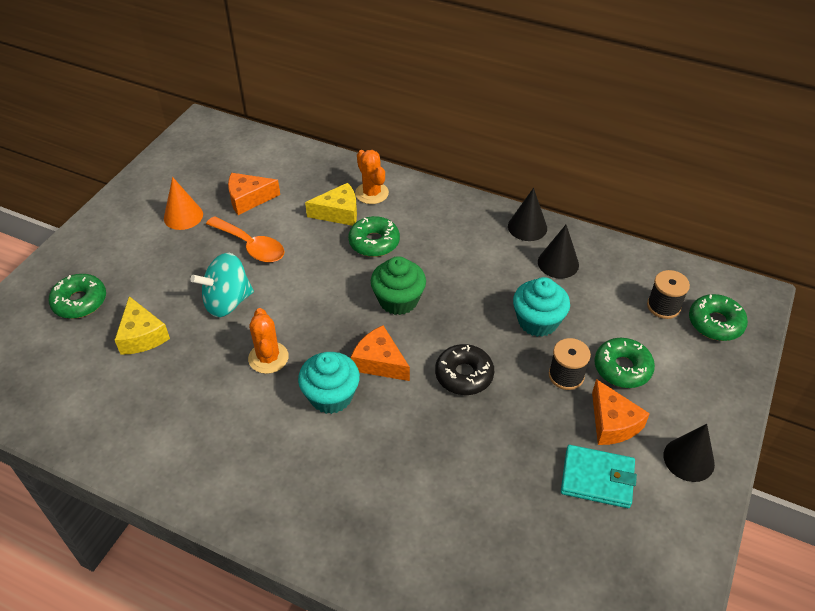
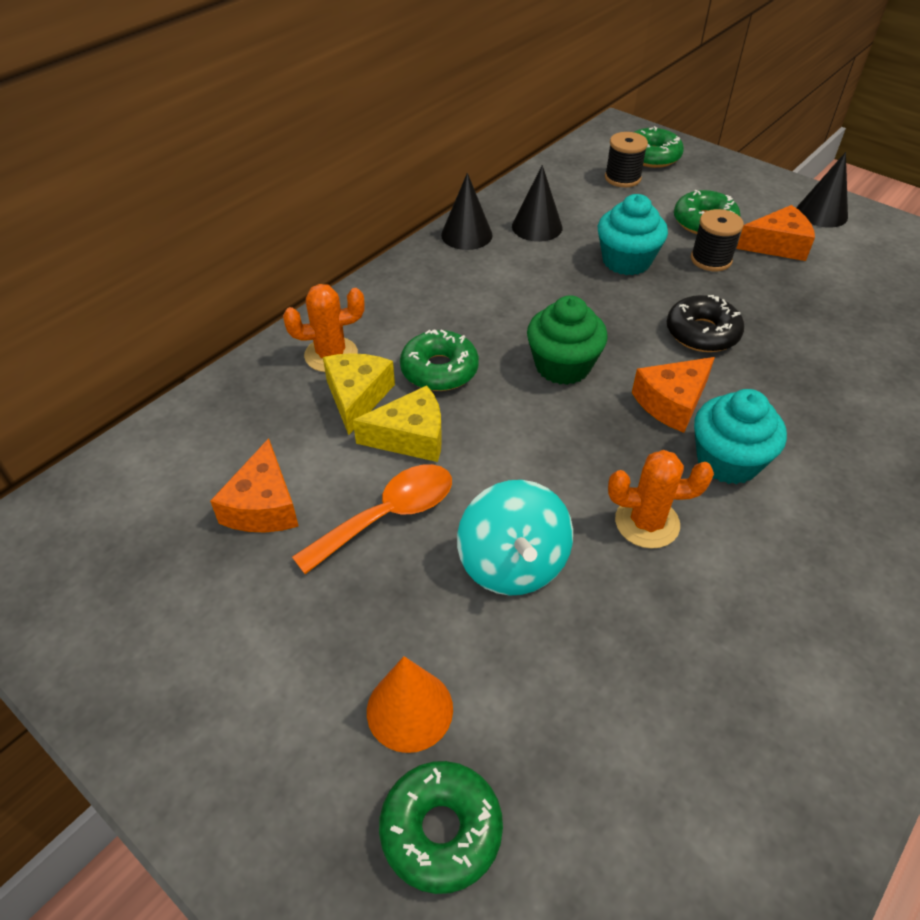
camera: 75 degrees left, 0 degrees up
yellow cheese [115,296,170,355] -> yellow cheese moved to [353,385,442,462]
orange cone [164,177,203,230] -> orange cone moved to [367,656,453,753]
turquoise wallet [561,445,637,508] -> none

